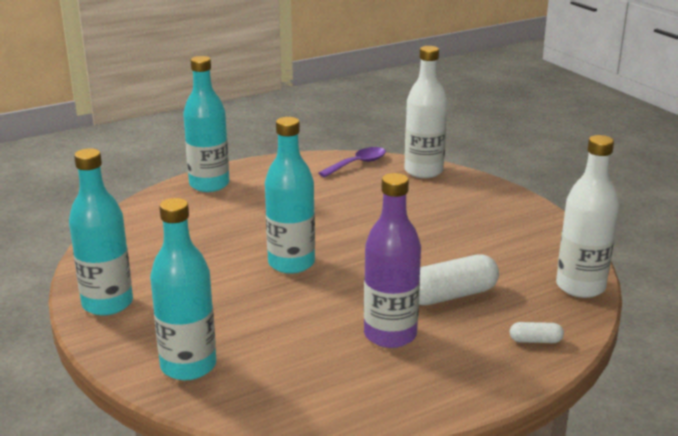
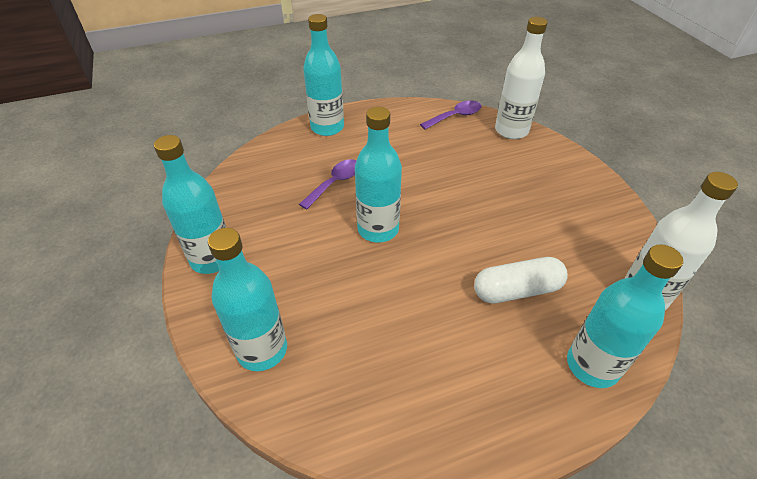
camera: 10 degrees right, 20 degrees up
purple bottle [364,173,421,348] -> none
white capsule [510,322,564,343] -> turquoise bottle [567,244,683,388]
none -> purple spoon [299,159,357,210]

